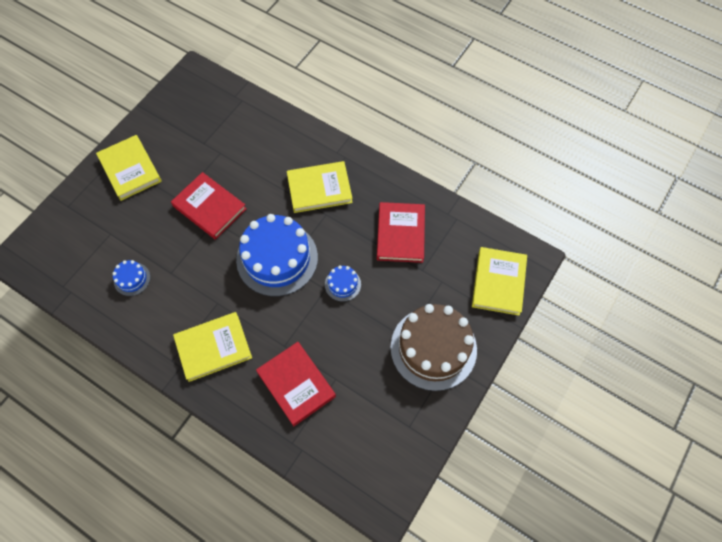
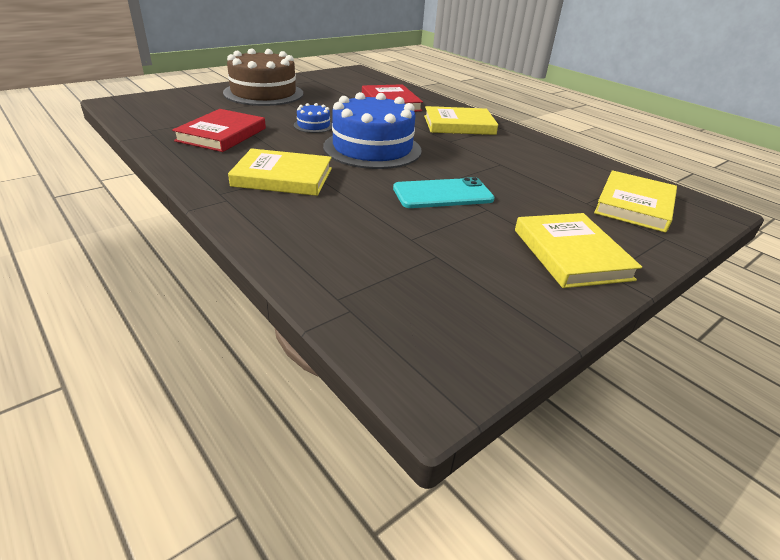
camera: 165 degrees left, 30 degrees down
blue cake [112,260,150,296] -> none
red book [171,172,247,240] -> turquoise phone [393,177,495,208]
yellow book [472,247,527,316] -> yellow book moved to [594,170,677,233]

